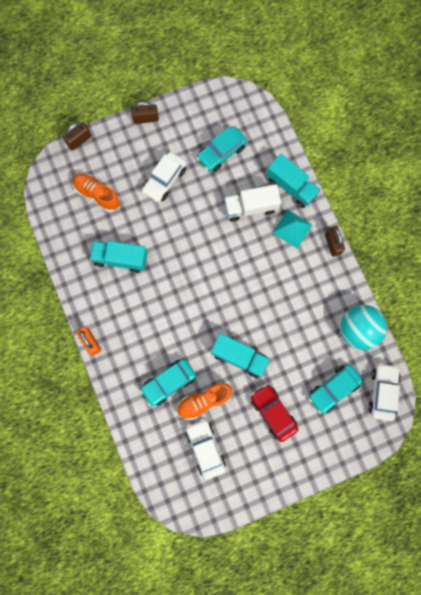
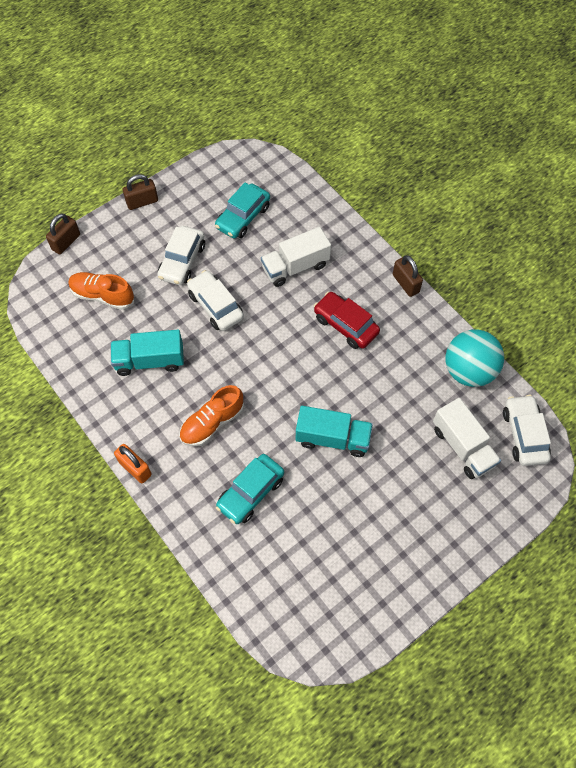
camera: 15 degrees left, 15 degrees down
orange shoe [177,382,232,420] -> orange shoe moved to [179,385,244,446]
white car [186,419,226,480] -> white car moved to [187,270,244,331]
red car [251,384,298,442] -> red car moved to [314,292,380,349]
turquoise truck [266,154,320,208] -> none
turquoise pyramid [272,210,312,248] -> none
turquoise car [309,364,363,414] -> white truck [433,398,501,479]

